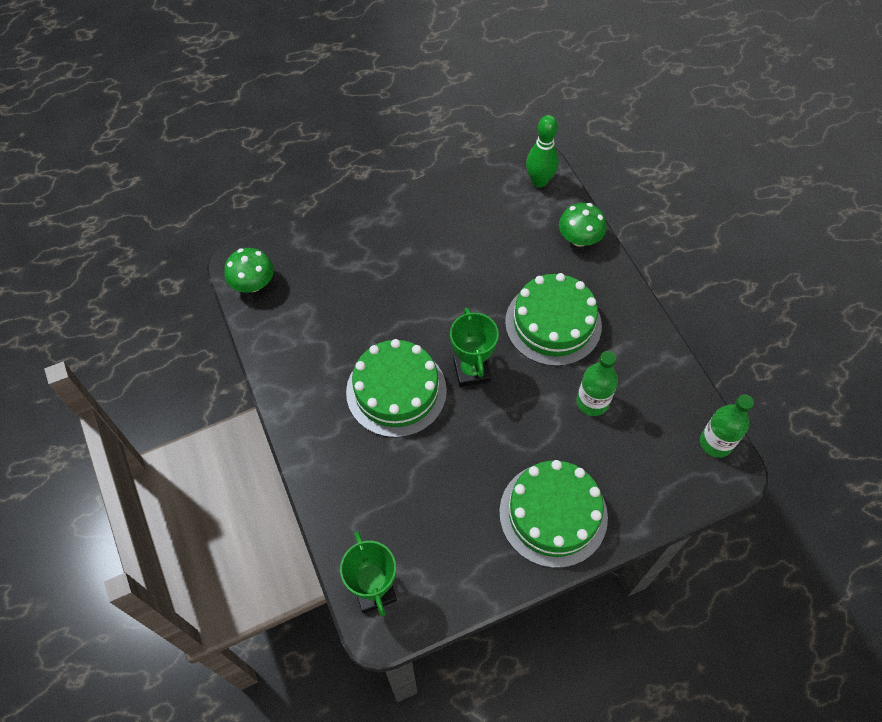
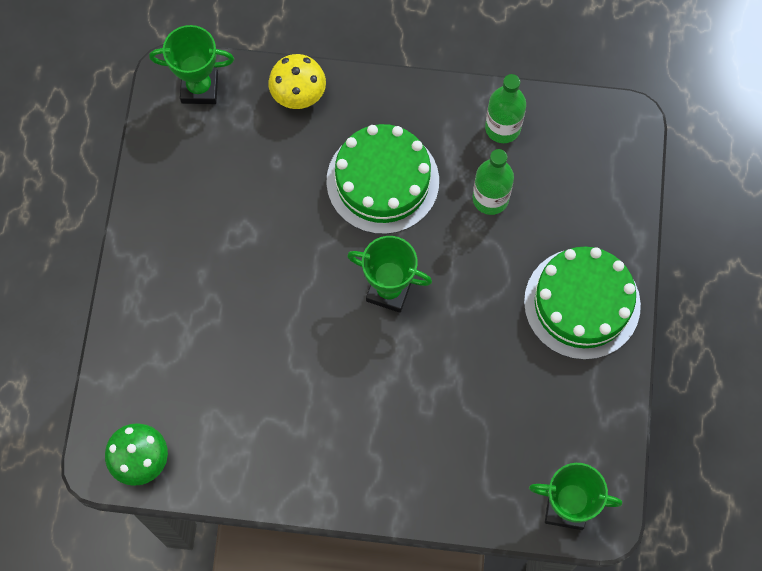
camera: 60 degrees left, 10 degrees up
green cake [346,339,447,438] -> none
green bowling pin [526,115,559,188] -> green trophy [149,25,234,104]
green mushroom [559,203,606,247] -> yellow mushroom [269,54,326,109]
green bottle [700,394,754,458] -> green bottle moved to [485,74,526,143]

